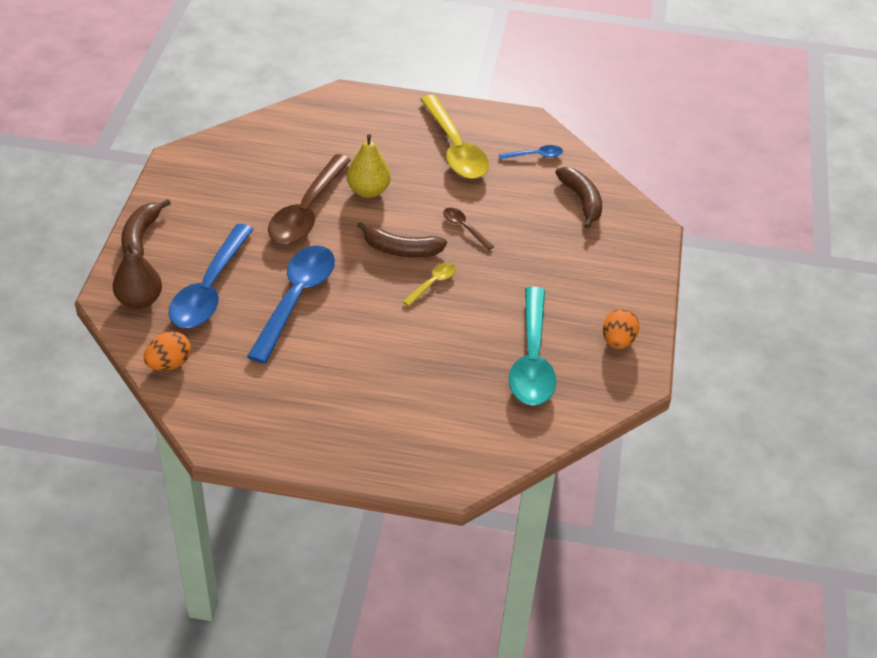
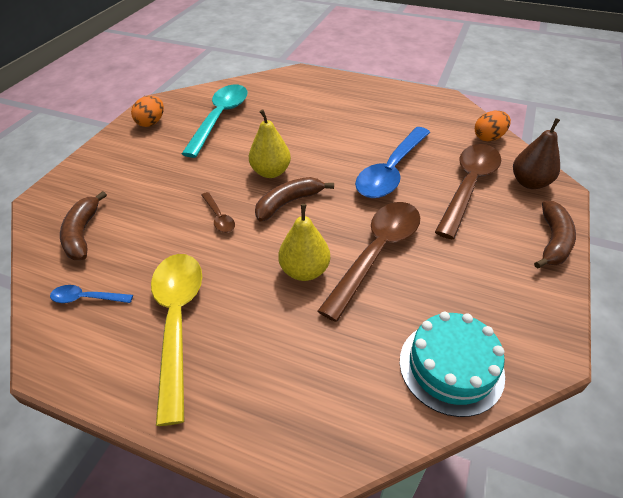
camera: 165 degrees left, 0 degrees up
blue spoon [169,224,254,328] -> brown spoon [435,144,501,239]
brown banana [357,222,447,258] -> brown banana turned 60 degrees counterclockwise [255,177,334,221]
yellow spoon [402,263,456,306] -> yellow pear [249,109,291,178]
none -> turquoise cake [400,312,505,417]

